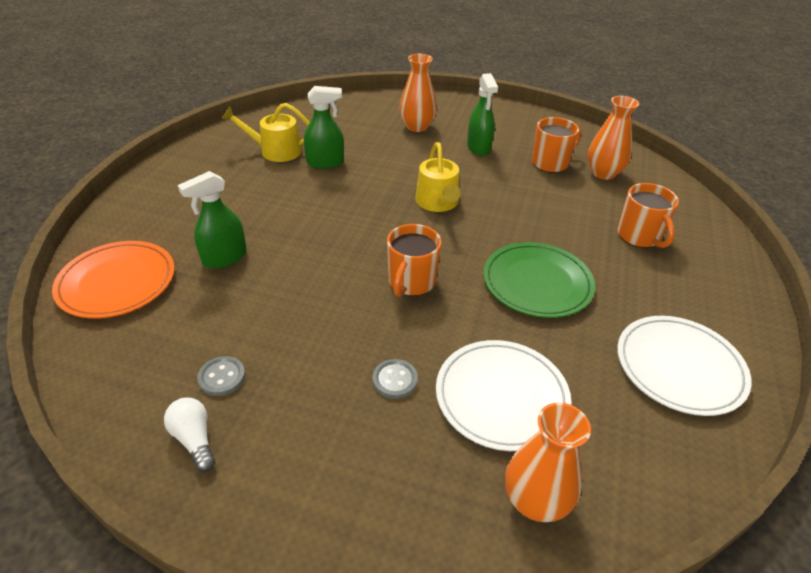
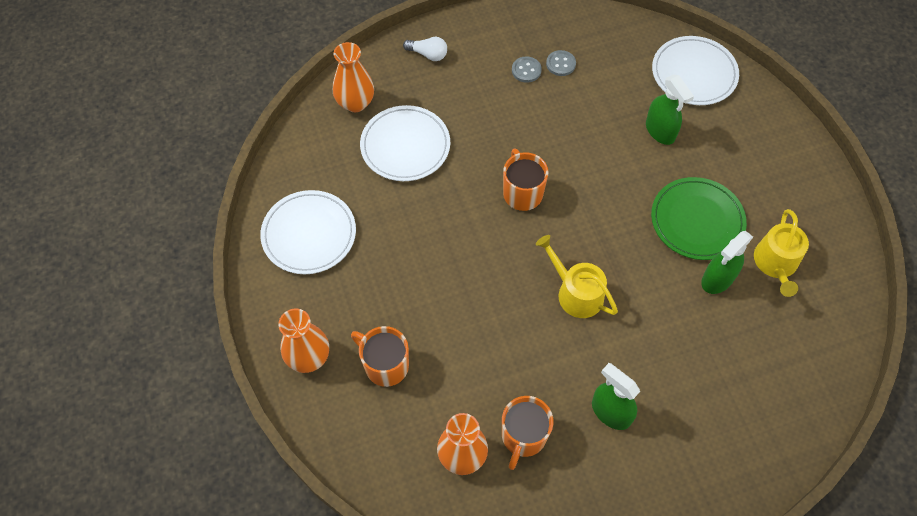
camera: 145 degrees right, 20 degrees up
orange plate [52,241,175,319] -> white plate [652,36,739,105]
white light bulb [164,398,215,472] -> white light bulb moved to [403,37,447,61]
green spray bottle [178,171,247,268] -> green spray bottle turned 135 degrees clockwise [646,75,694,145]
yellow watering can [221,103,310,162] -> yellow watering can turned 135 degrees clockwise [754,209,809,297]
grey button [372,359,418,399] -> grey button moved to [512,57,542,83]
orange vase [399,54,437,132] -> orange vase moved to [278,308,329,373]
green plate [483,242,595,318] -> green plate moved to [651,177,747,260]

